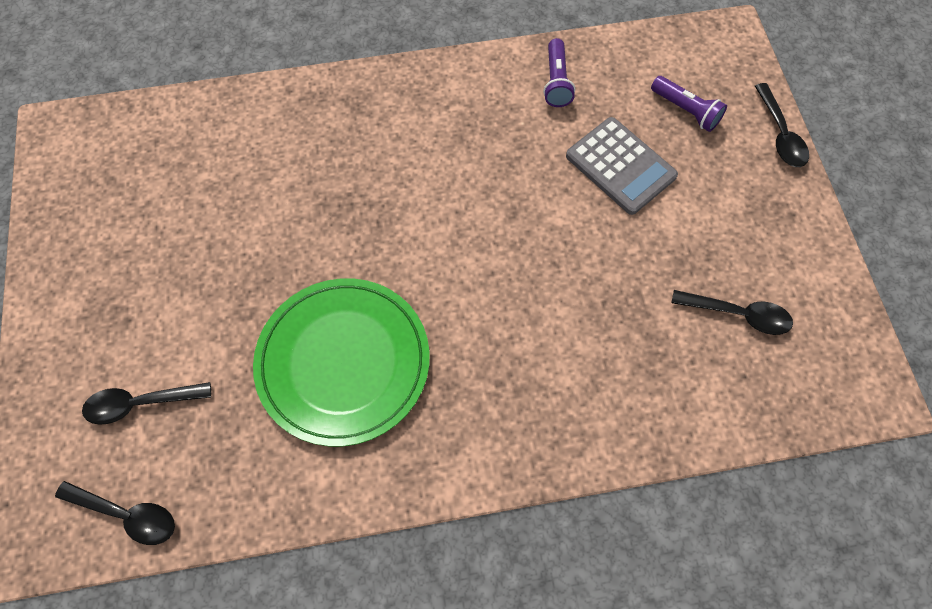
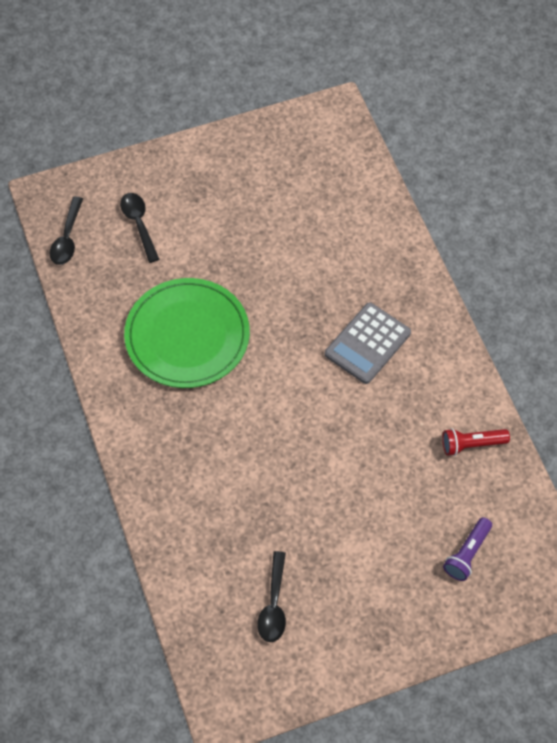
camera: 80 degrees right, 5 degrees down
purple flashlight [543,38,575,107] -> red flashlight [442,428,510,456]
grey calculator [566,117,678,215] -> grey calculator moved to [325,302,411,384]
black spoon [755,83,809,167] -> none

